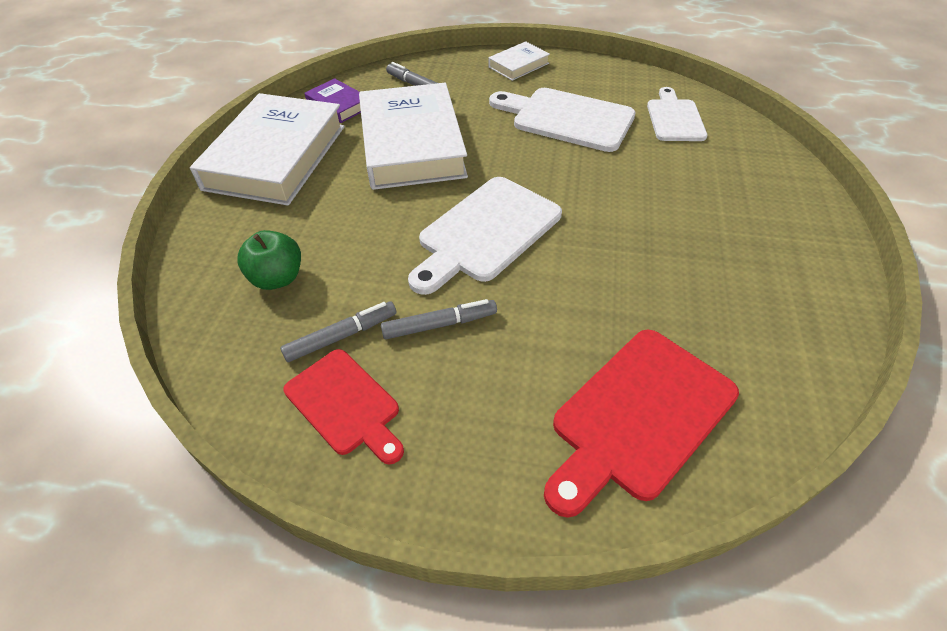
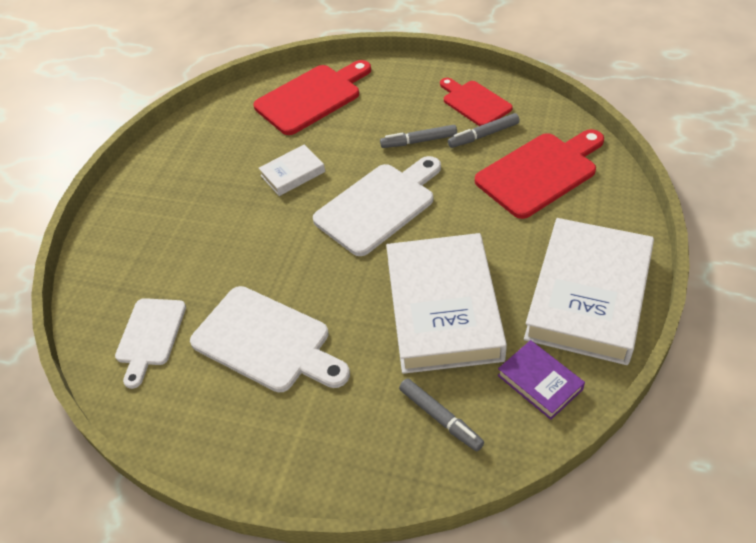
camera: 170 degrees left, 0 degrees up
green apple [237,230,301,290] -> red cutting board [475,129,604,219]
white book [488,41,550,81] -> white book moved to [259,144,325,196]

